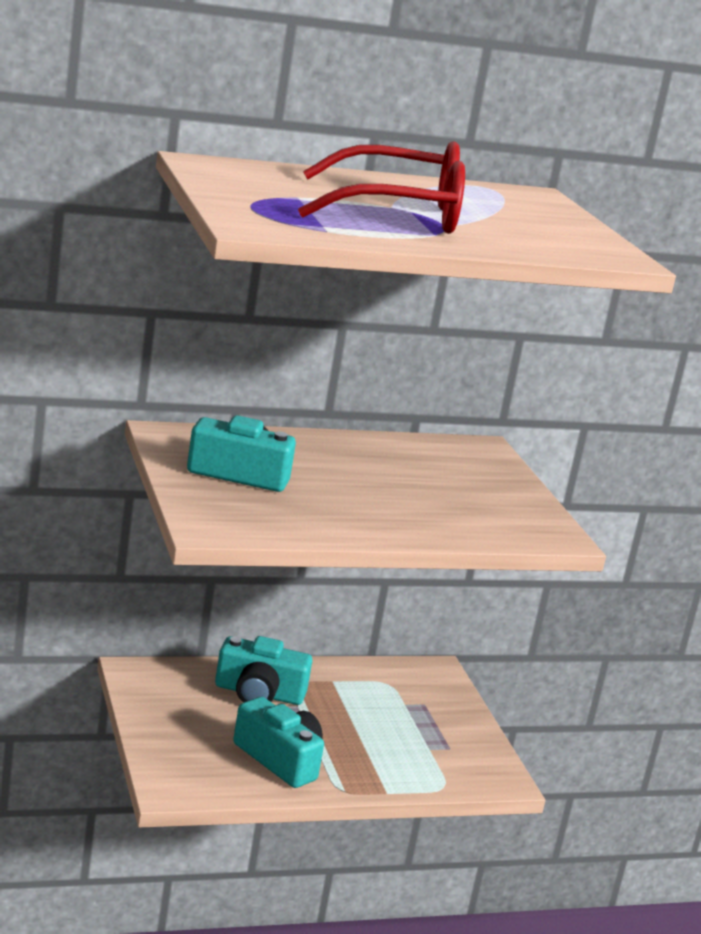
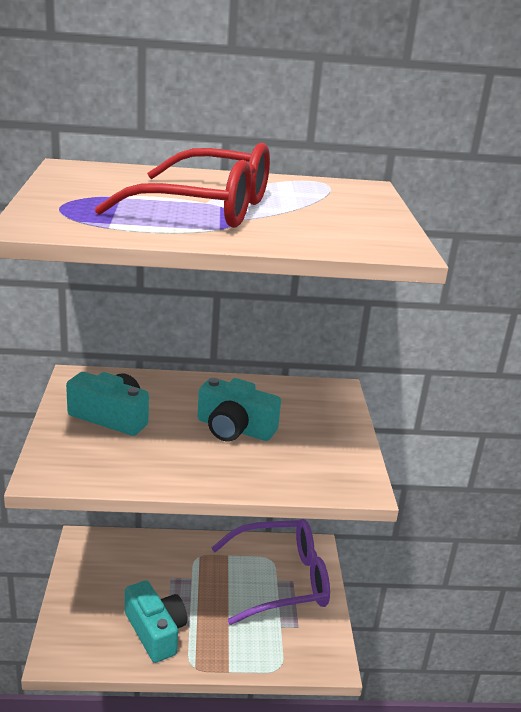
camera: 15 degrees right, 5 degrees up
turquoise camera [215,636,312,705] -> turquoise camera moved to [197,378,281,442]
none -> purple glasses [212,519,330,625]

